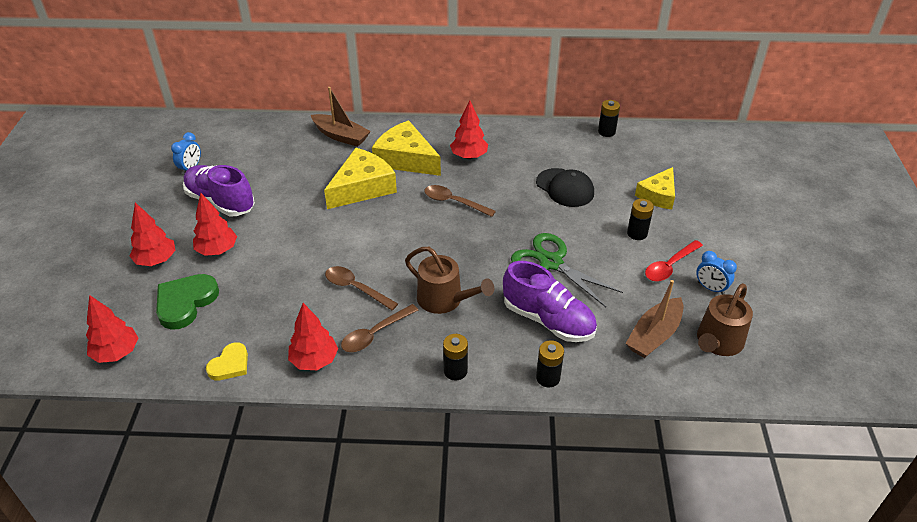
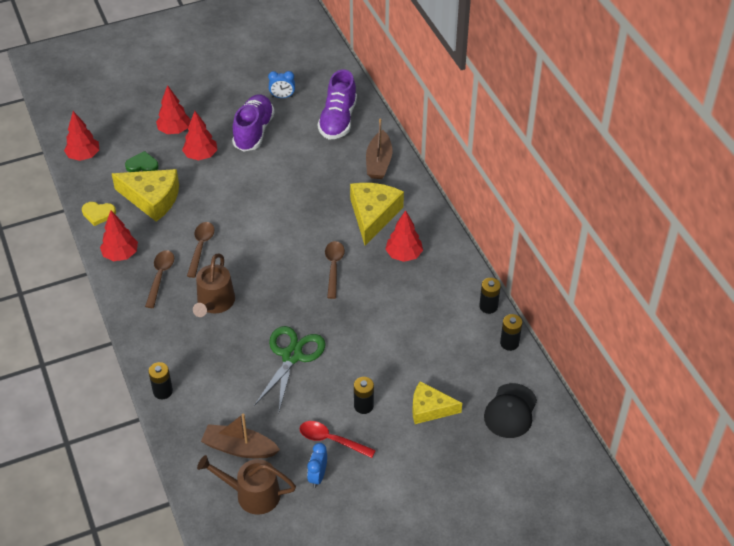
camera: 65 degrees right, 5 degrees up
green heart [156,274,219,330] -> green heart [125,151,159,172], size x0.62
yellow cheese [324,148,397,209] -> yellow cheese moved to [112,169,179,222]
brown spoon [341,304,418,352] -> brown spoon turned 75 degrees clockwise [145,250,174,308]
black battery [443,334,468,380] -> black battery moved to [479,278,501,314]
purple shoe [503,261,597,342] -> purple shoe moved to [318,69,357,140]
black cap [536,168,594,207] -> black cap moved to [484,383,537,438]

